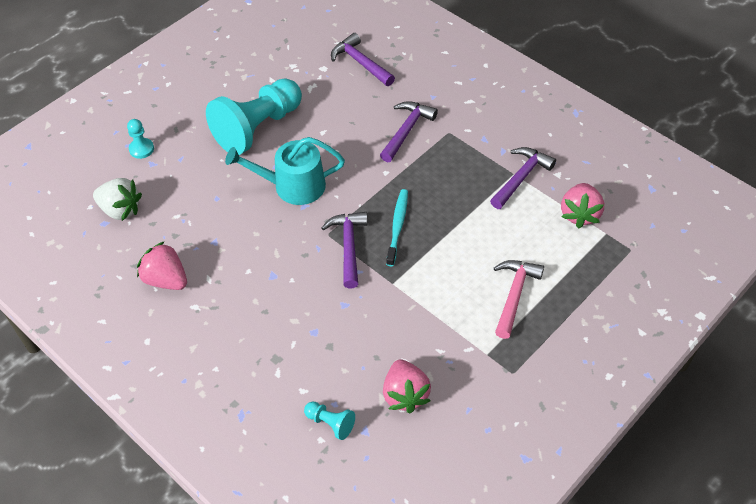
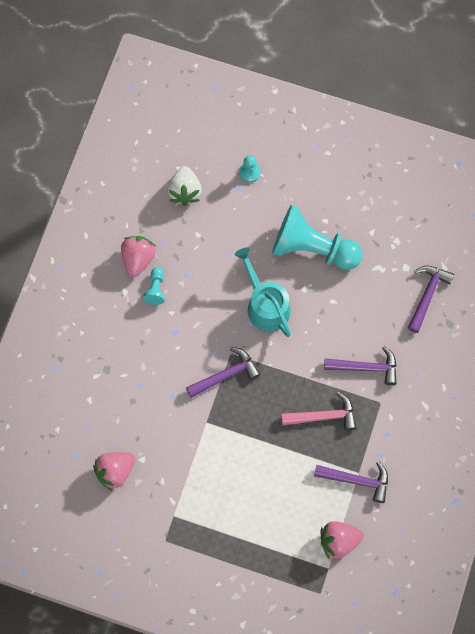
camera: 65 degrees right, 20 degrees up
turquoise pawn [304,401,355,440] -> turquoise pawn moved to [143,267,165,305]
turquoise toothbrush [386,189,408,266] -> none
pink hammer [494,260,544,339] -> pink hammer moved to [281,392,357,430]

